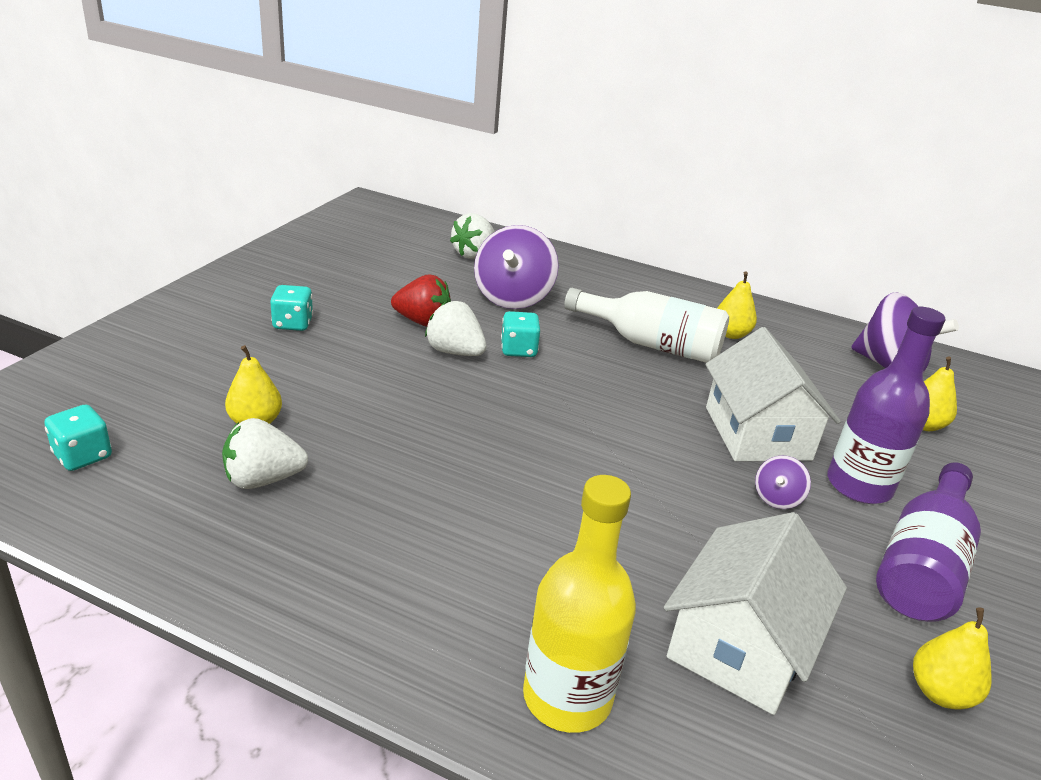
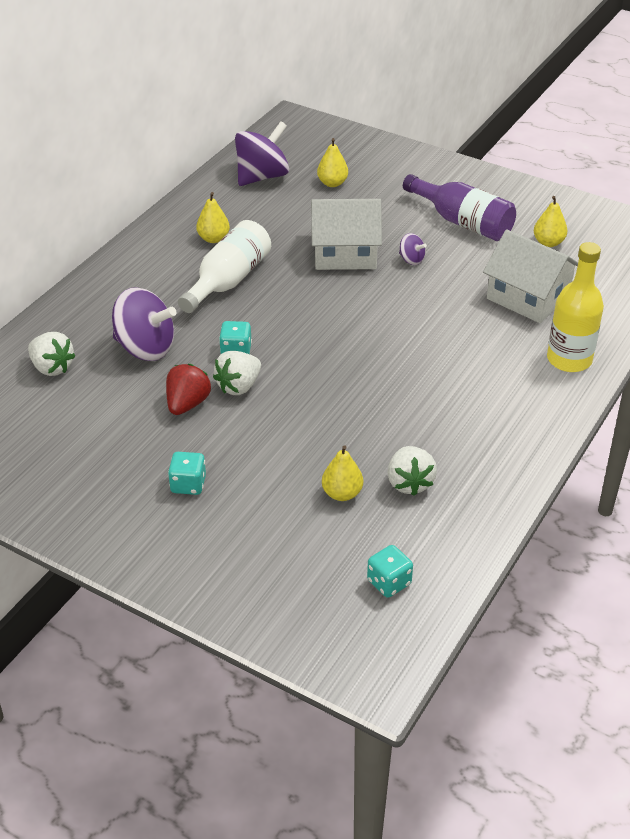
camera: 80 degrees left, 10 degrees up
purple bottle [827,307,945,504] -> none

